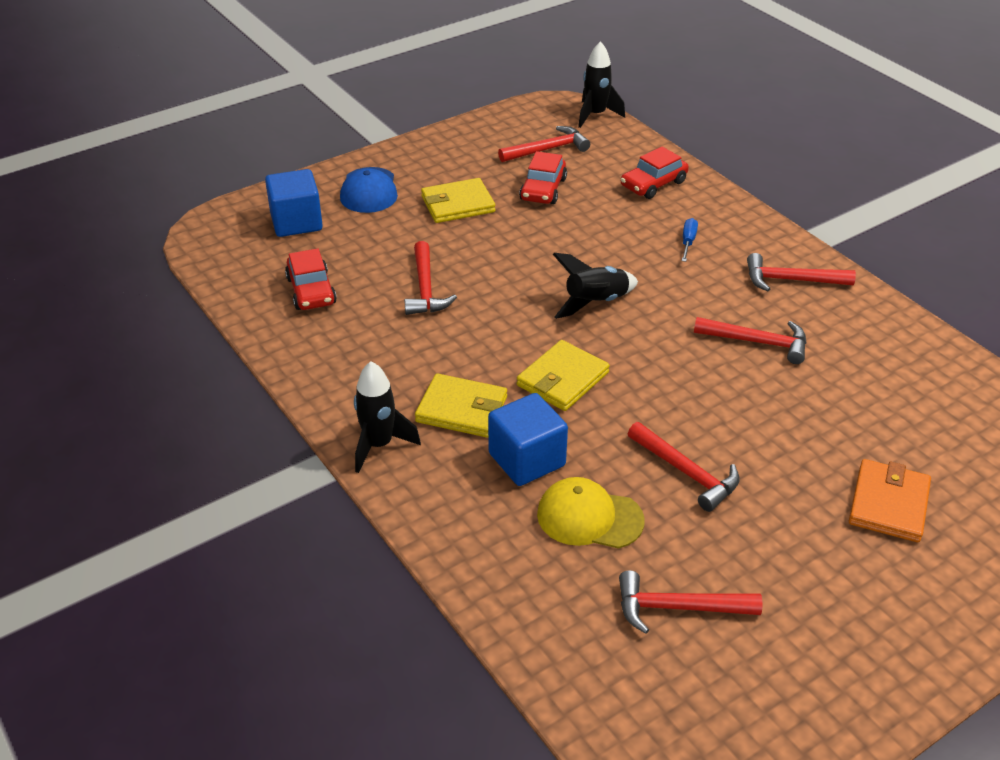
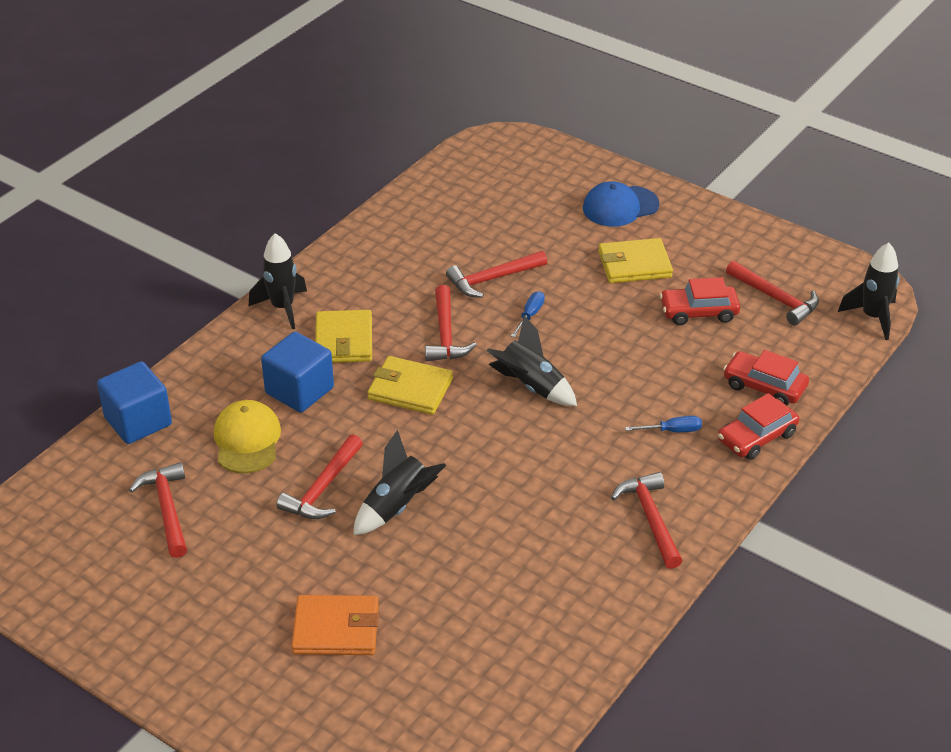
camera: 70 degrees right, 0 degrees up
blue cube [265,169,323,237] -> blue cube moved to [97,361,172,444]
red car [285,248,337,310] -> red car moved to [718,393,799,460]
yellow wallet [421,178,495,223] -> yellow wallet turned 60 degrees counterclockwise [598,238,673,283]
red hammer [694,317,806,364] -> red hammer moved to [425,285,477,361]
none -> black rocket [353,430,446,535]
none -> blue screwdriver [511,291,545,337]

